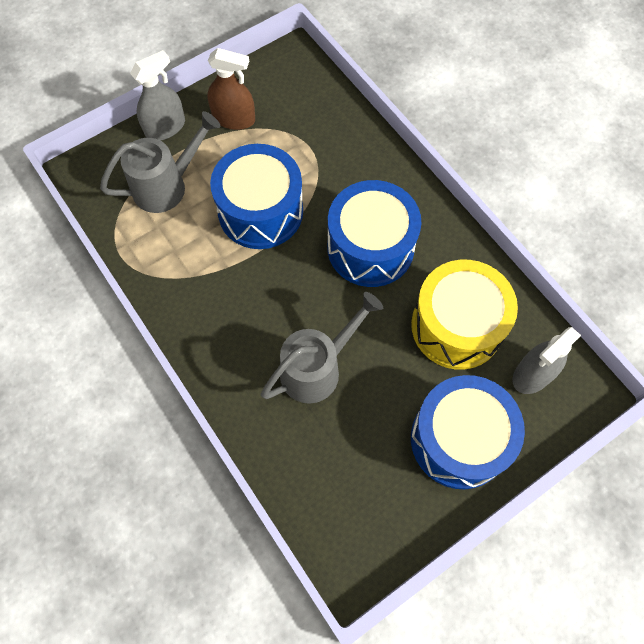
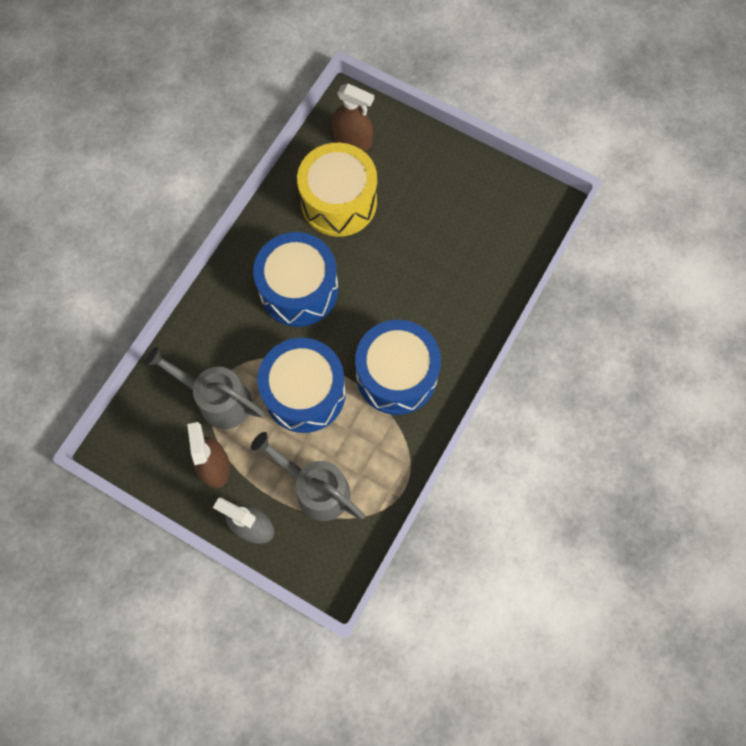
camera: 115 degrees left, 5 degrees up
grey watering can [261,292,383,404] -> grey watering can moved to [144,347,265,429]
blue drum [411,375,525,489] -> blue drum moved to [355,320,441,415]
grey spray bottle [512,327,581,394] -> brown spray bottle [332,83,374,151]

